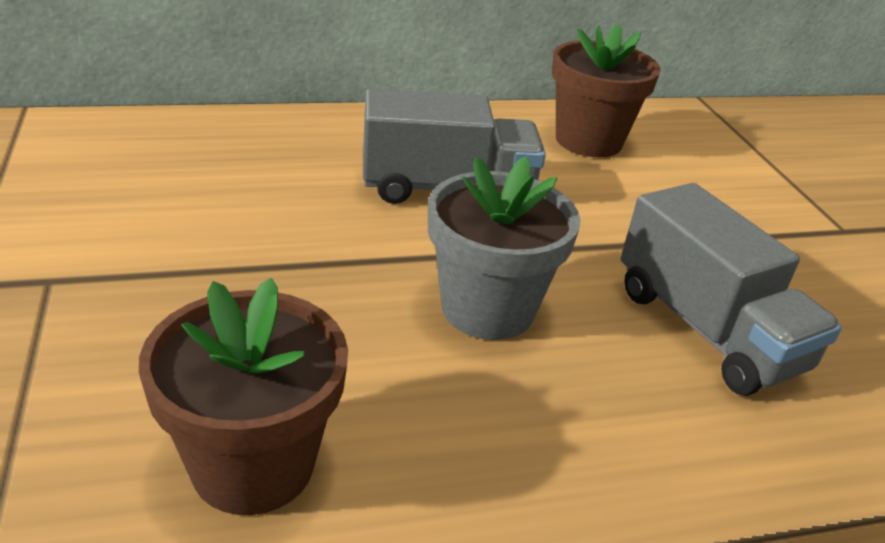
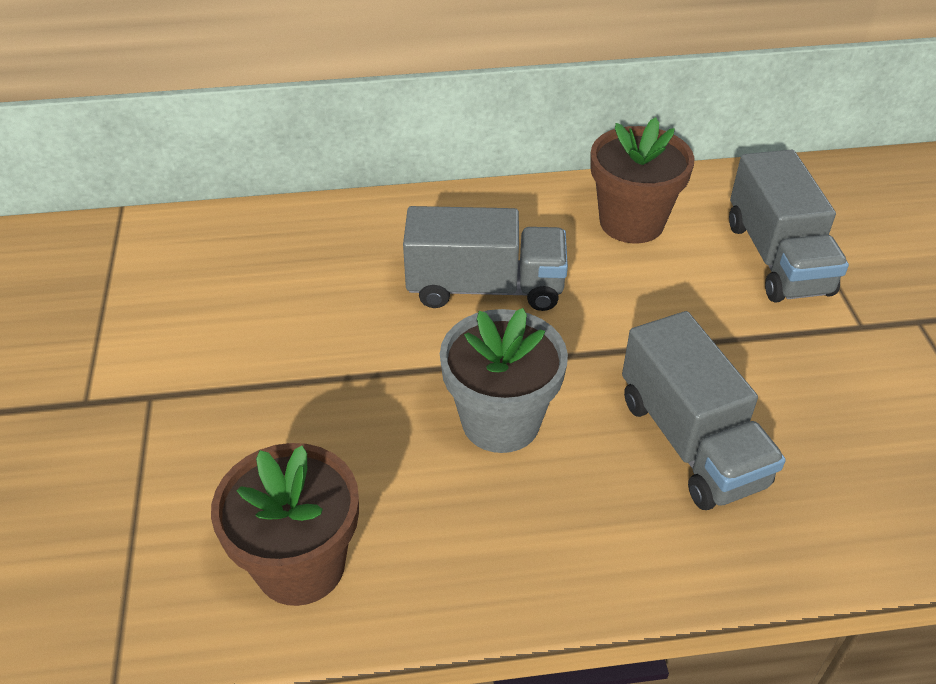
camera: 10 degrees right, 10 degrees up
none -> grey truck [729,150,849,303]

